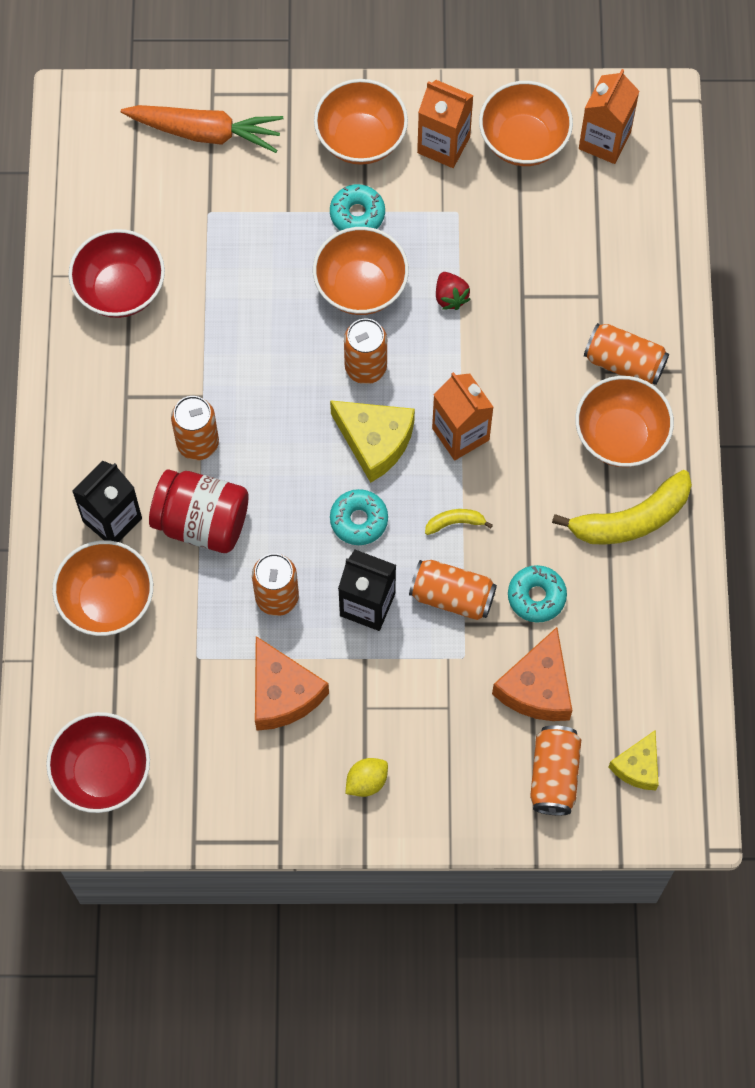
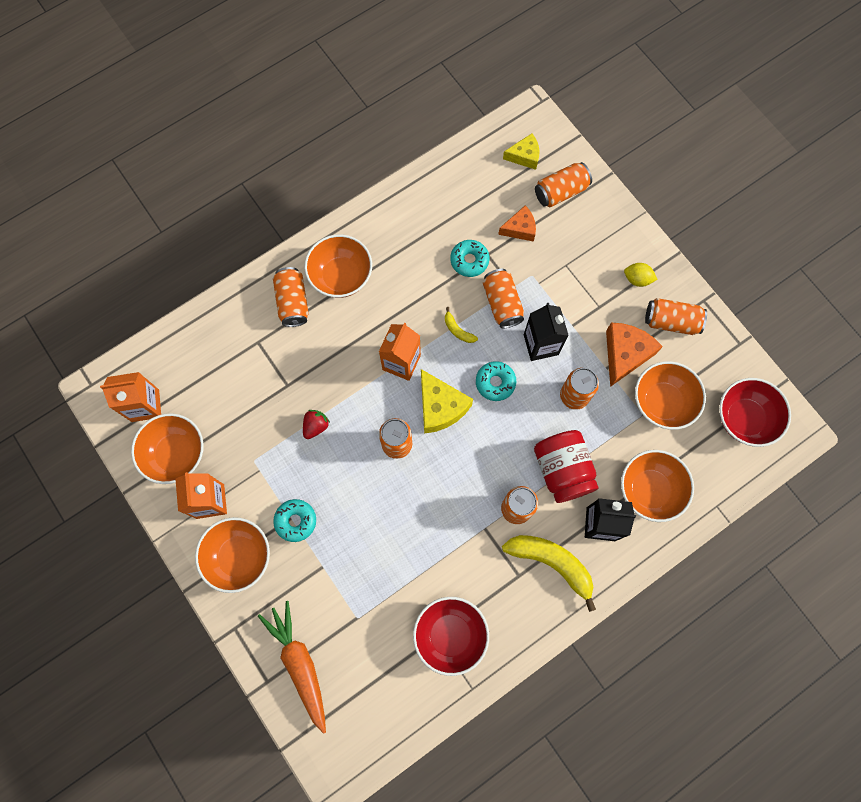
camera: 125 degrees left, 5 degrees up
orange bowl [313,227,409,315] -> orange bowl moved to [635,361,706,430]
yellow cheese [330,400,415,483] -> yellow cheese turned 150 degrees clockwise [421,369,473,434]
orange cheese [492,627,572,721] -> orange cheese [498,205,536,242], size x0.64
yellow banana [552,470,692,545] -> yellow banana moved to [502,535,596,612]
none -> orange can [645,298,707,335]

